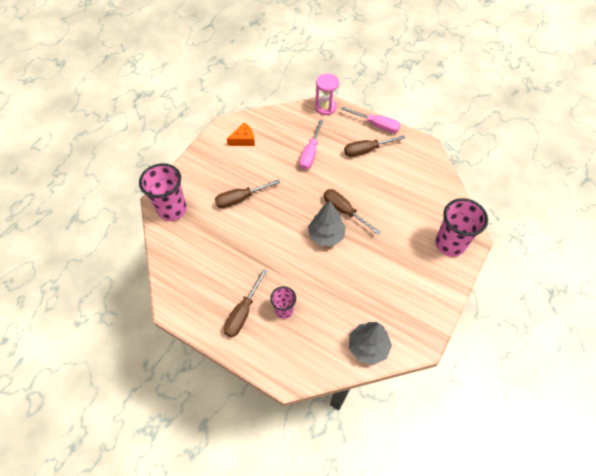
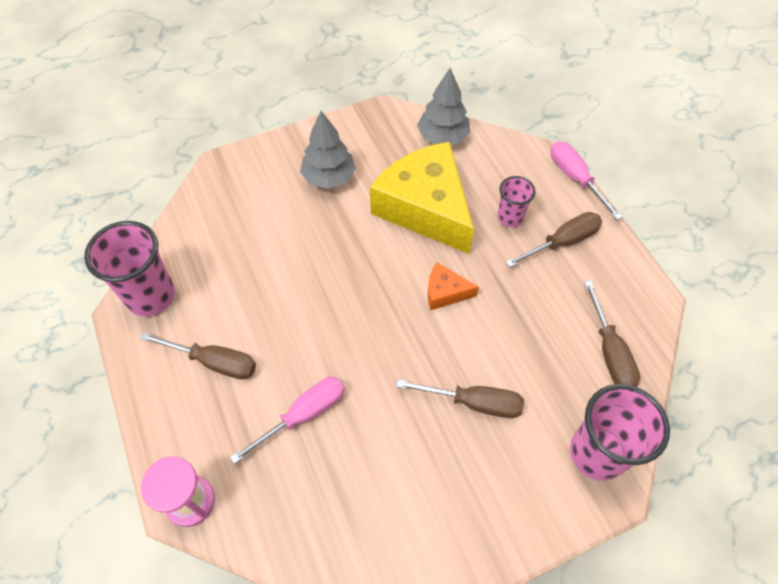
camera: 145 degrees left, 0 degrees up
orange cheese [227,122,255,146] -> orange cheese moved to [428,263,479,310]
grey tree [308,201,346,246] -> grey tree moved to [300,111,356,189]
brown screwdriver [324,189,380,235] -> brown screwdriver moved to [584,280,640,387]
pink screwdriver [341,107,401,133] -> pink screwdriver moved to [551,141,622,220]
pink cup [435,198,488,257] -> pink cup moved to [84,221,175,316]
none -> yellow cheese [370,142,474,254]

